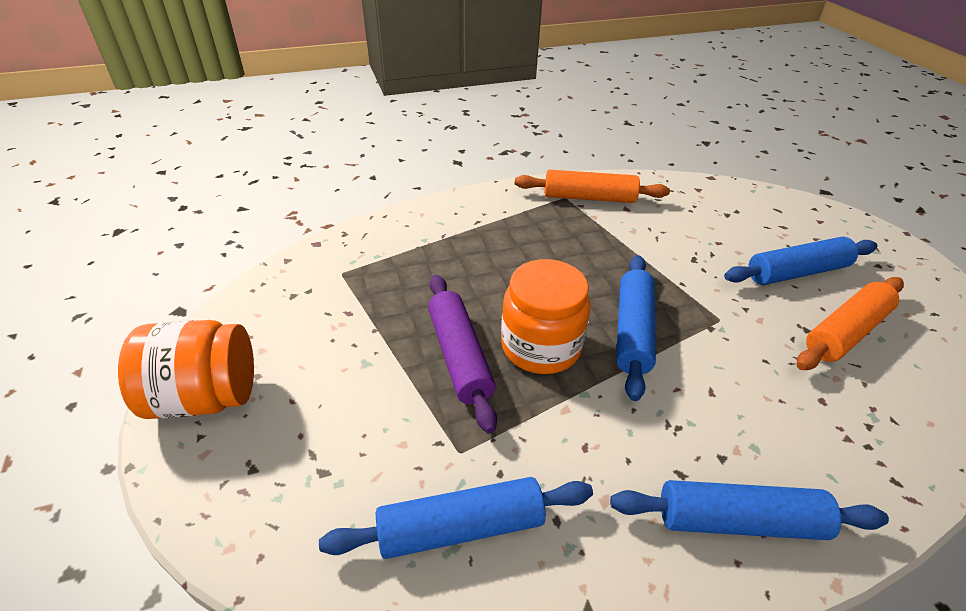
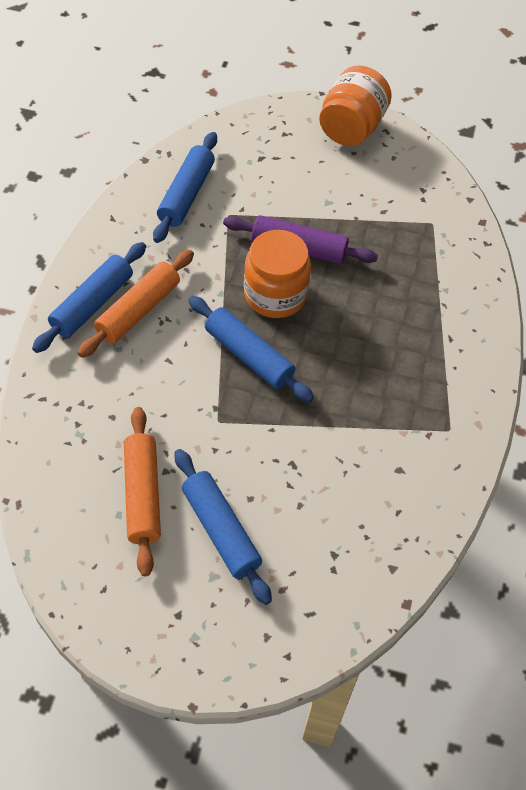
camera: 120 degrees right, 15 degrees up
orange rolling pin [515,170,670,203] -> orange rolling pin moved to [78,250,194,358]
blue rolling pin [724,237,877,285] -> blue rolling pin turned 45 degrees counterclockwise [174,449,272,605]

